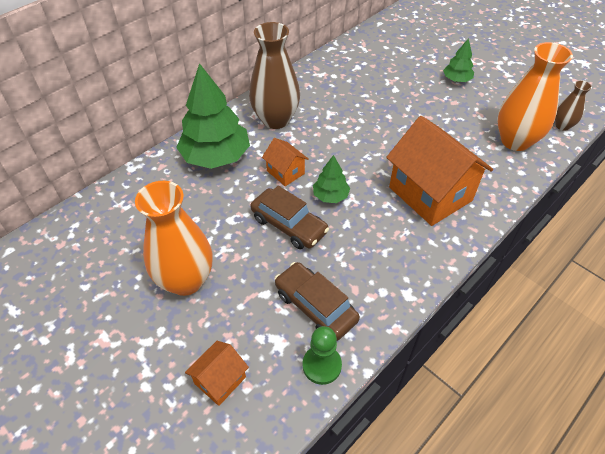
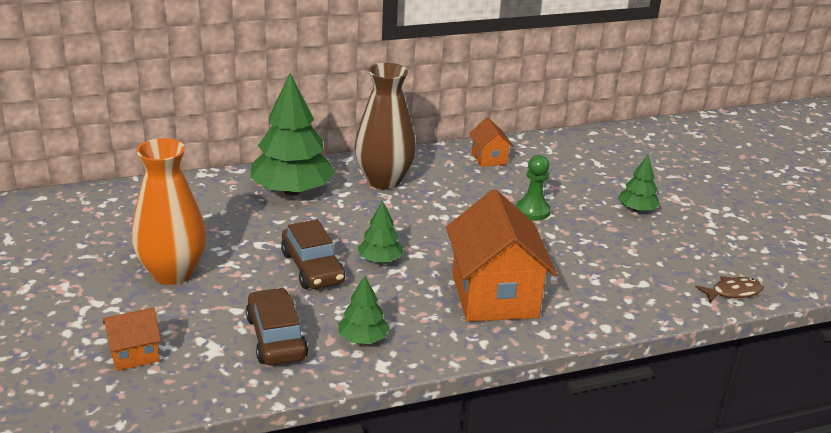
camera: 25 degrees right, 20 degrees down
orange house [262,138,309,186] -> orange house moved to [469,117,513,167]
green pawn [303,326,342,385] -> green pawn moved to [516,155,551,220]
orange vase [498,42,573,151] -> none
brown vase [555,80,592,131] -> brown fish [695,276,764,303]
none -> green tree [338,276,389,344]

